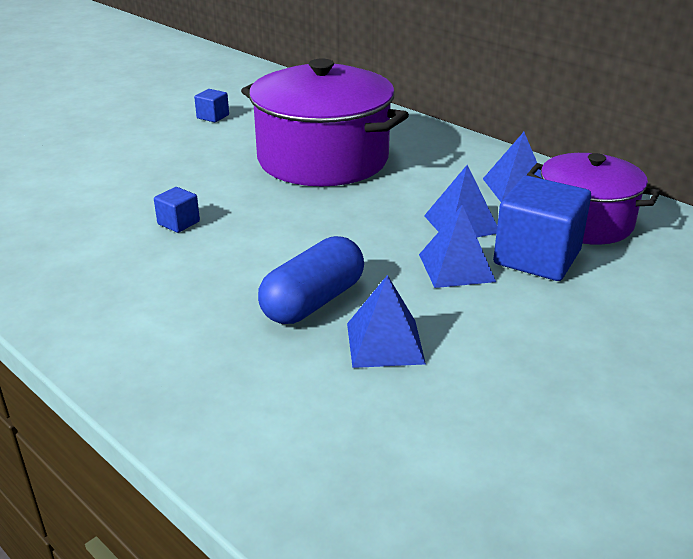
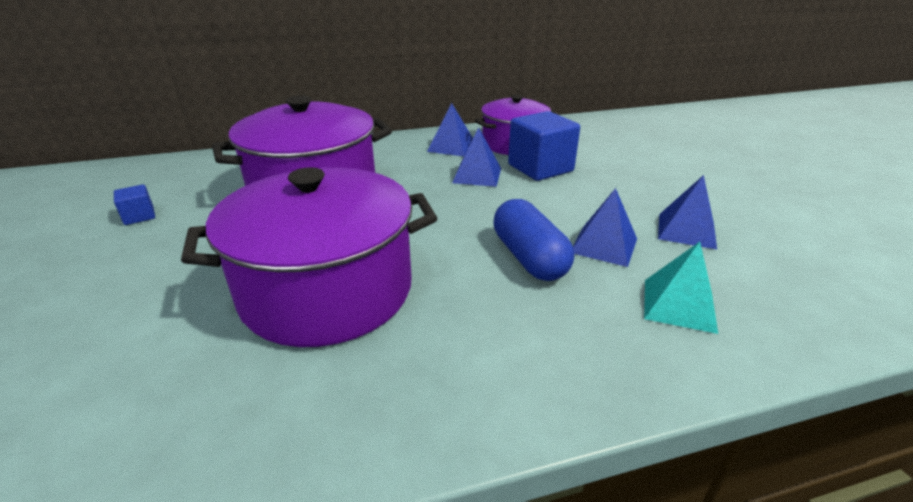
camera: 60 degrees left, 0 degrees up
blue cube [154,187,200,233] -> purple pot [181,167,437,347]
blue pyramid [419,205,496,288] -> blue pyramid moved to [658,175,717,249]
none -> turquoise pyramid [644,242,718,334]

